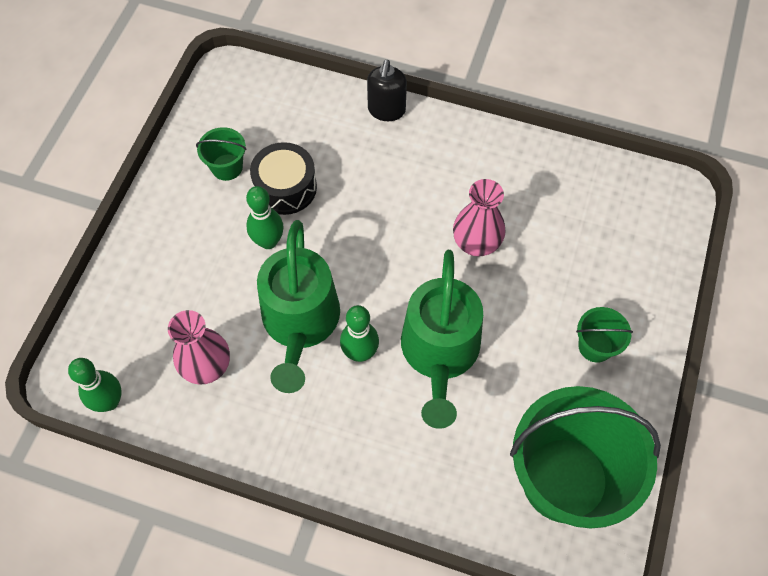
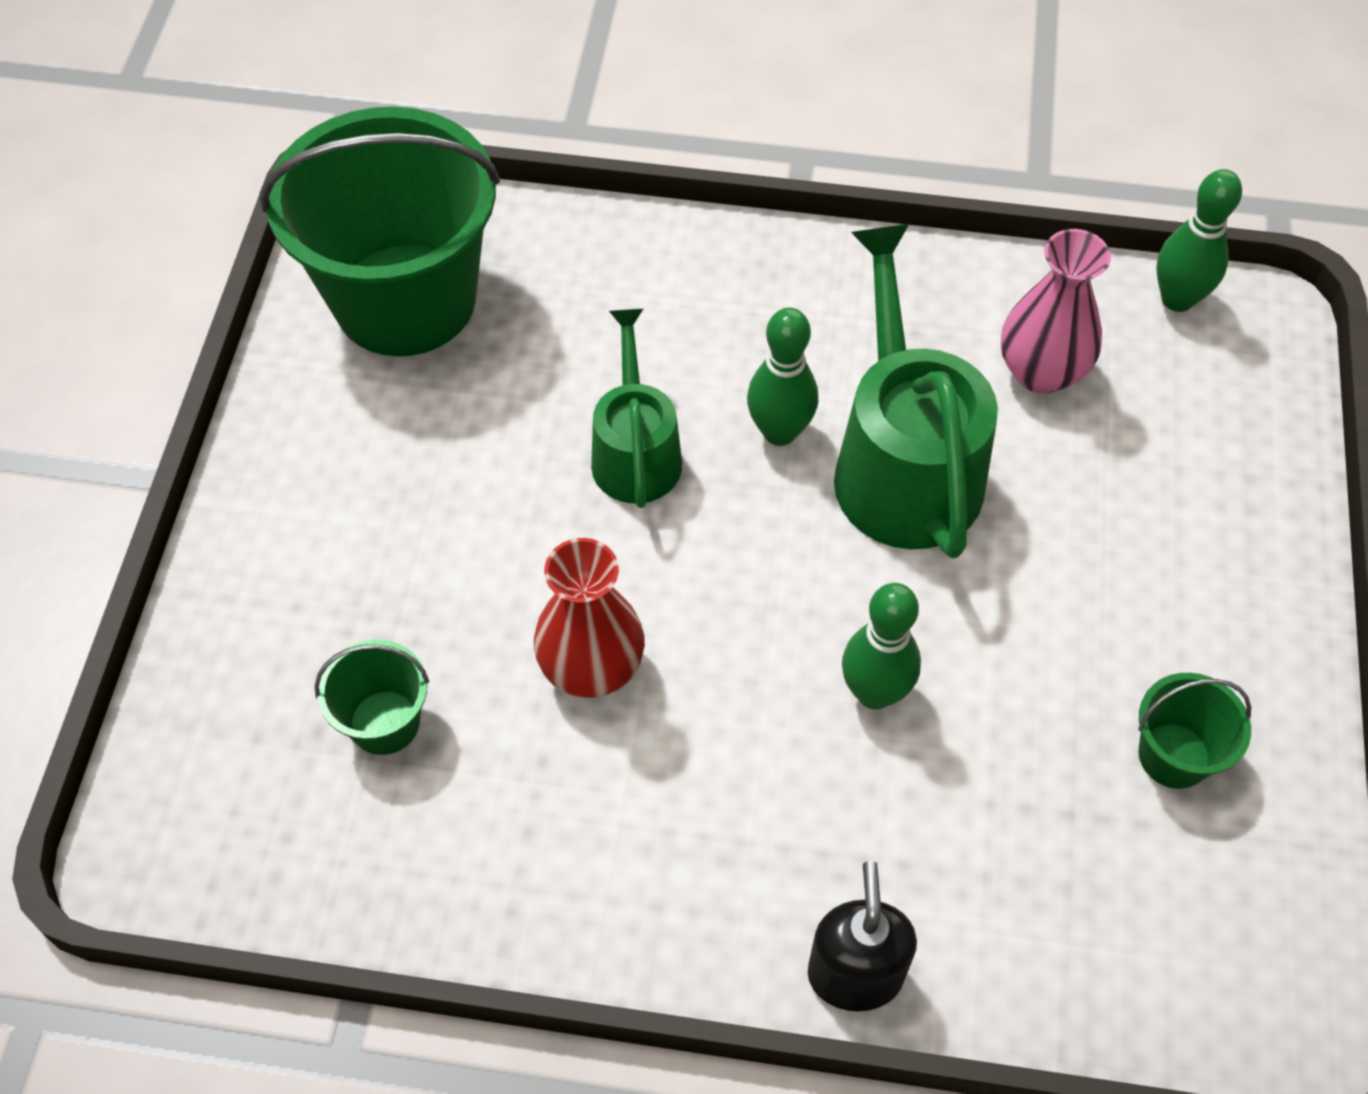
camera: 170 degrees right, 5 degrees down
green bowling pin [246,186,284,249] -> green bowling pin moved to [842,583,921,709]
black drum [250,142,317,215] -> none
green watering can [401,250,483,429] -> green watering can [591,309,682,508], size x0.61
pink vase [453,179,506,257] -> red vase [534,538,645,698]
green bucket [576,307,633,363] -> green bucket moved to [315,640,429,755]

